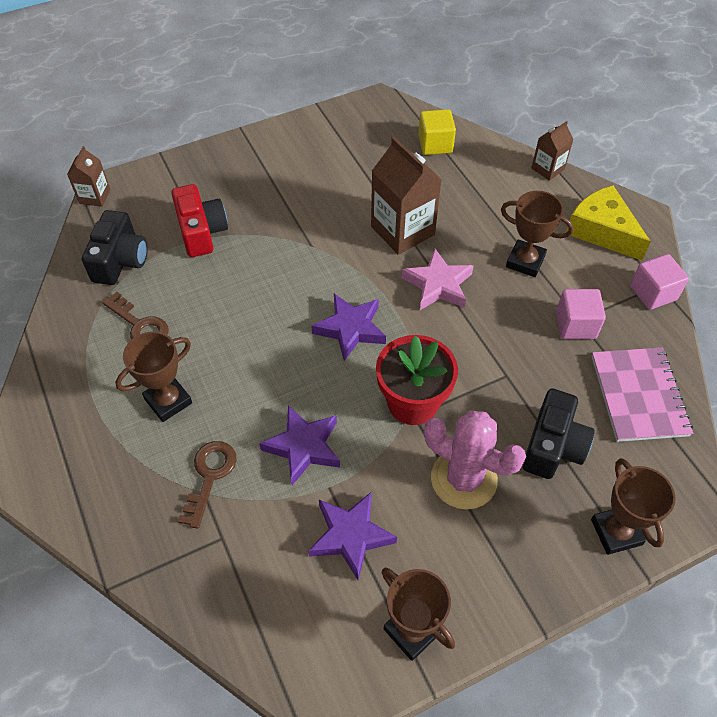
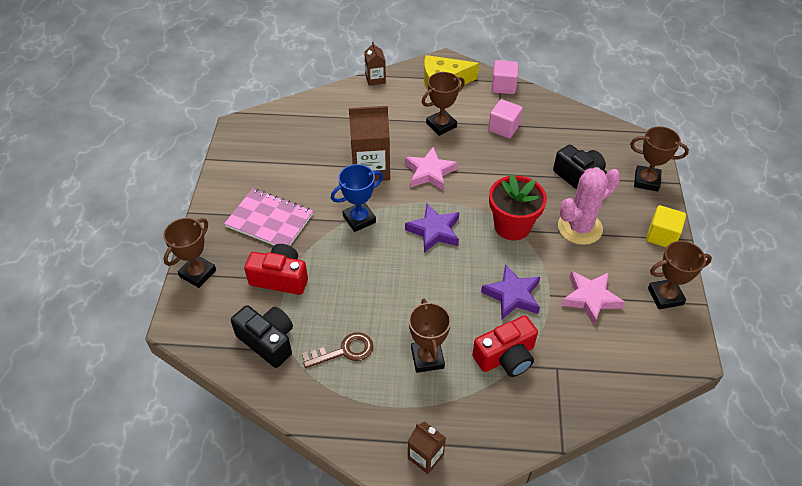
camera: 60 degrees left, 5 degrees down
brown carton [67,146,110,207] -> brown carton moved to [408,421,446,474]
brown key [178,441,237,529] -> red camera [472,315,538,377]
purple star [309,492,397,580] -> pink star [561,271,625,325]
yellow cube [418,109,456,155] -> yellow cube moved to [646,205,686,248]
pink notebook [591,347,693,442] -> pink notebook moved to [224,188,313,246]
none -> brown trophy [163,218,216,288]
none -> blue trophy [331,164,383,232]

